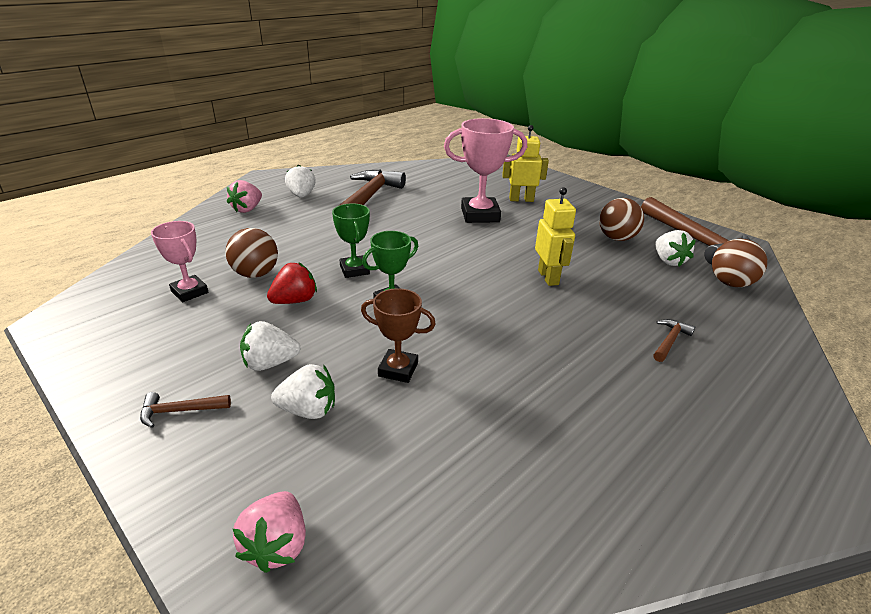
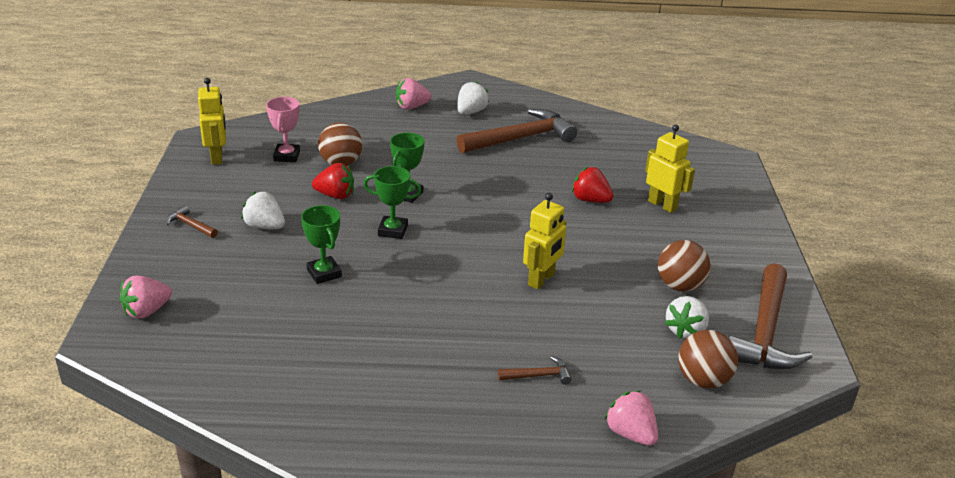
camera: 45 degrees right, 0 degrees up
white strawberry [271,364,335,419] -> none
brown trophy [361,288,436,383] -> green trophy [301,205,342,284]
pink trophy [444,118,527,223] -> red strawberry [572,167,614,203]
none -> yellow robot [198,78,226,165]
none -> pink strawberry [604,391,658,446]

